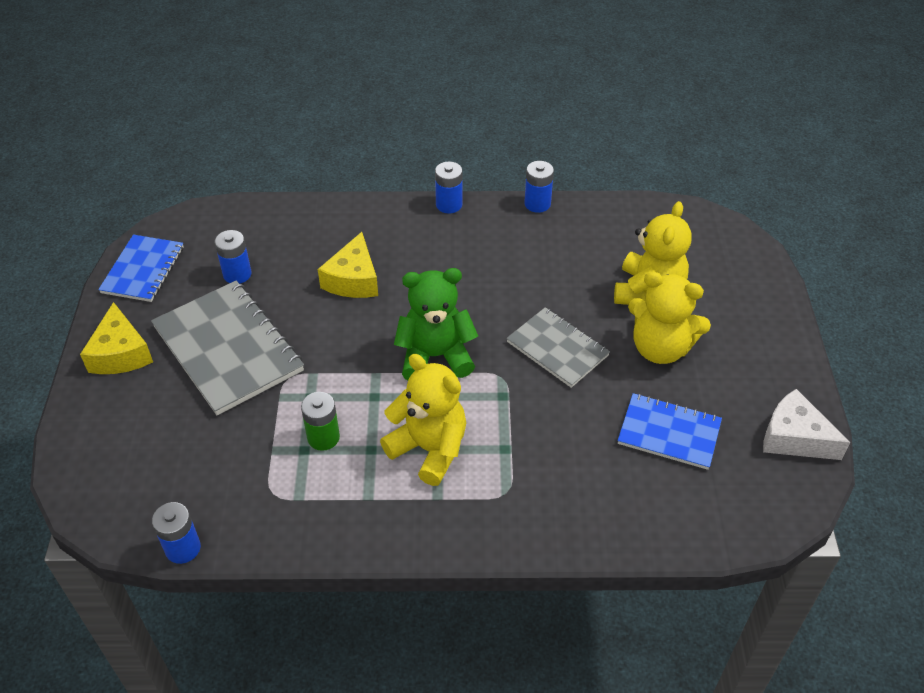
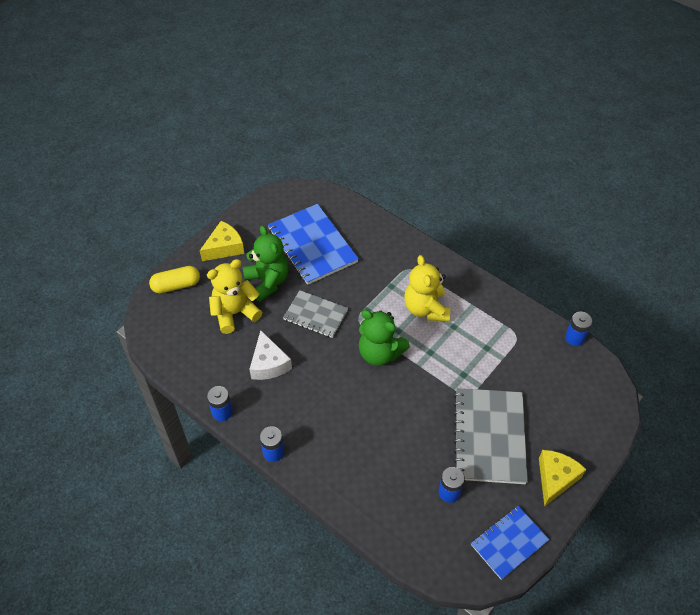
camera: 140 degrees left, 5 degrees up
green battery [301,392,340,451] -> none
yellow cheese [318,232,378,298] -> yellow cheese moved to [200,221,245,261]
grey notebook [506,307,610,388] -> grey notebook turned 60 degrees counterclockwise [283,290,348,338]
blue notebook [618,393,722,470] -> blue notebook [268,204,359,285], size x1.64
yellow teddy bear [628,271,711,364] -> green teddy bear [243,225,289,301]
white cheese [763,389,851,460] -> white cheese moved to [249,330,292,380]
none -> yellow capsule [149,266,200,293]

